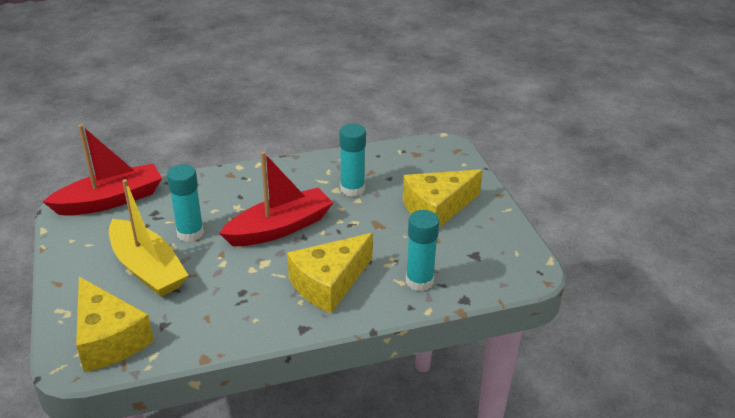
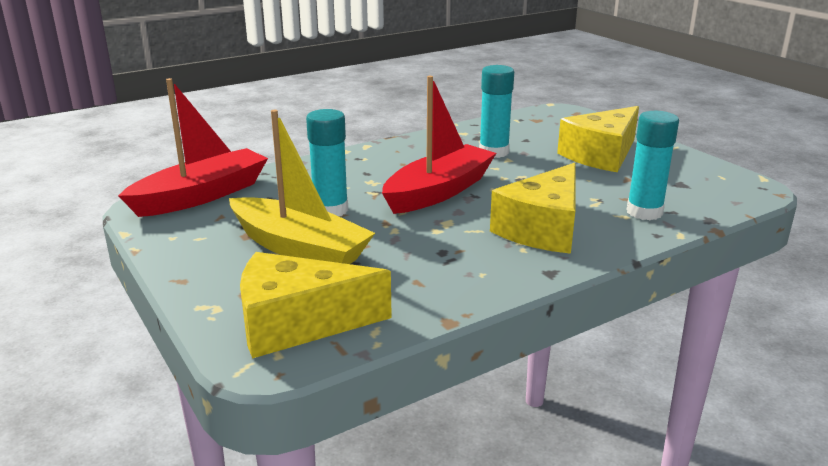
camera: 15 degrees left, 10 degrees down
yellow cheese [76,277,154,372] -> yellow cheese turned 135 degrees clockwise [240,252,392,359]

